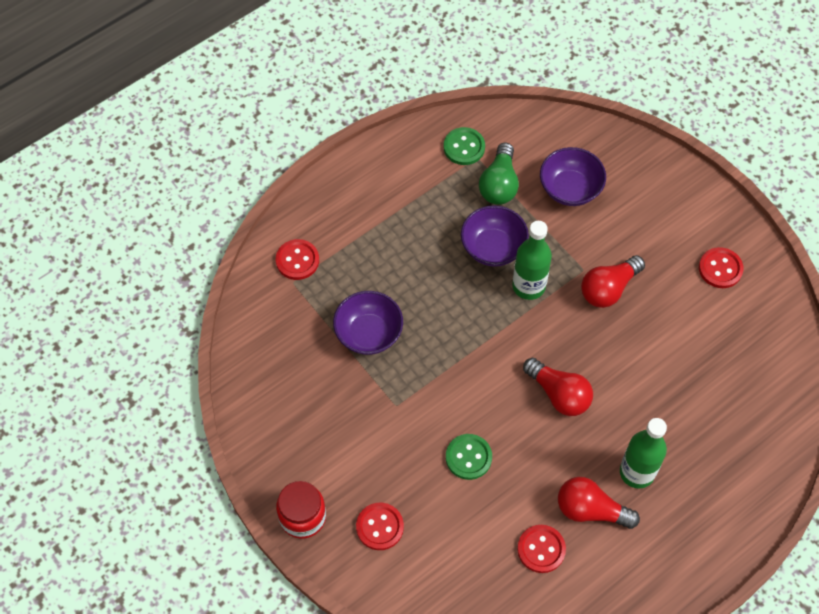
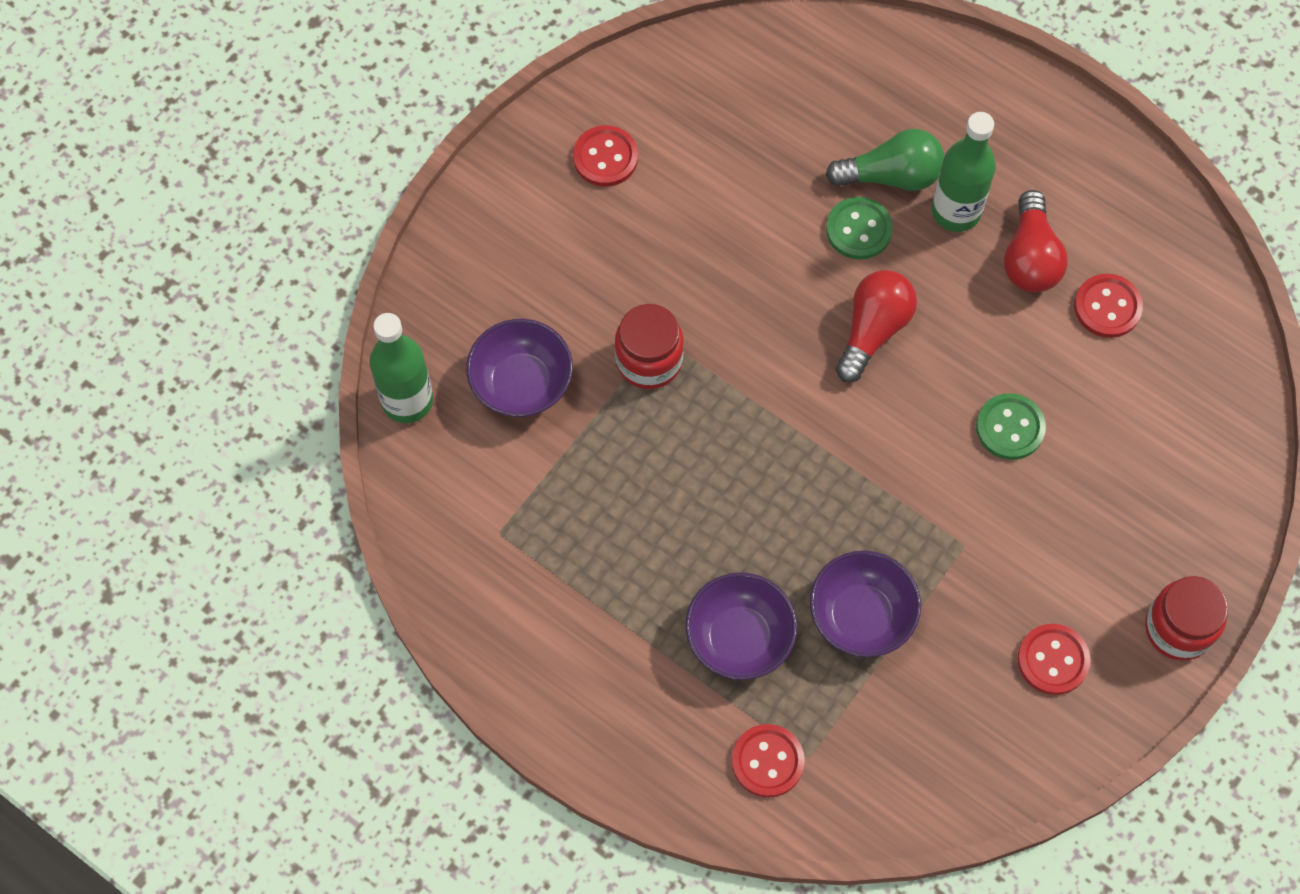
camera: 105 degrees left, 5 degrees up
red button [356,503,404,550] -> red button moved to [1018,624,1091,695]
green button [444,127,485,165] -> green button moved to [826,197,893,260]
purple bowl [461,205,529,267] -> purple bowl moved to [685,572,797,680]
green light bulb [479,143,519,205] -> green light bulb moved to [826,129,944,191]
green bottle [512,221,552,300] -> green bottle moved to [369,313,433,423]
red light bulb [581,255,645,308] -> none
none -> red jar [615,304,684,389]

